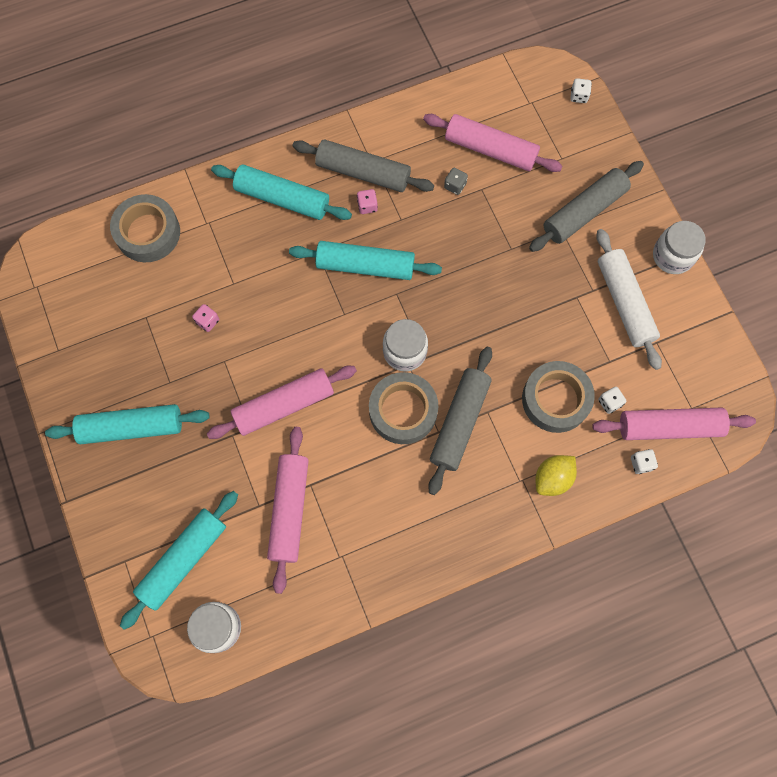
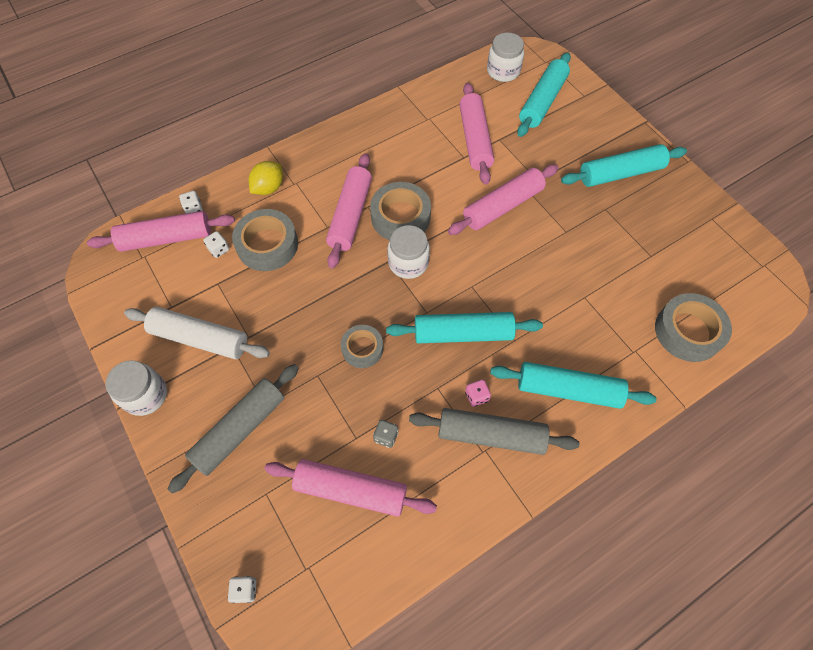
camera: 170 degrees right, 10 degrees down
pink dice [192,304,219,332] -> none
grey rolling pin [428,347,492,495] -> pink rolling pin [326,153,372,268]
white rolling pin [596,229,662,370] -> white rolling pin turned 45 degrees counterclockwise [124,307,270,359]
none -> grey tape [341,325,383,368]

